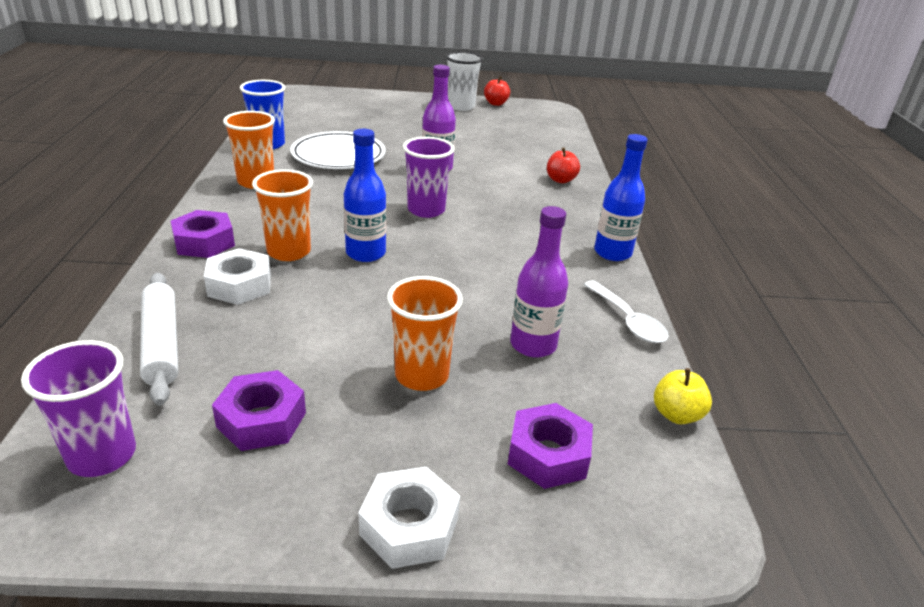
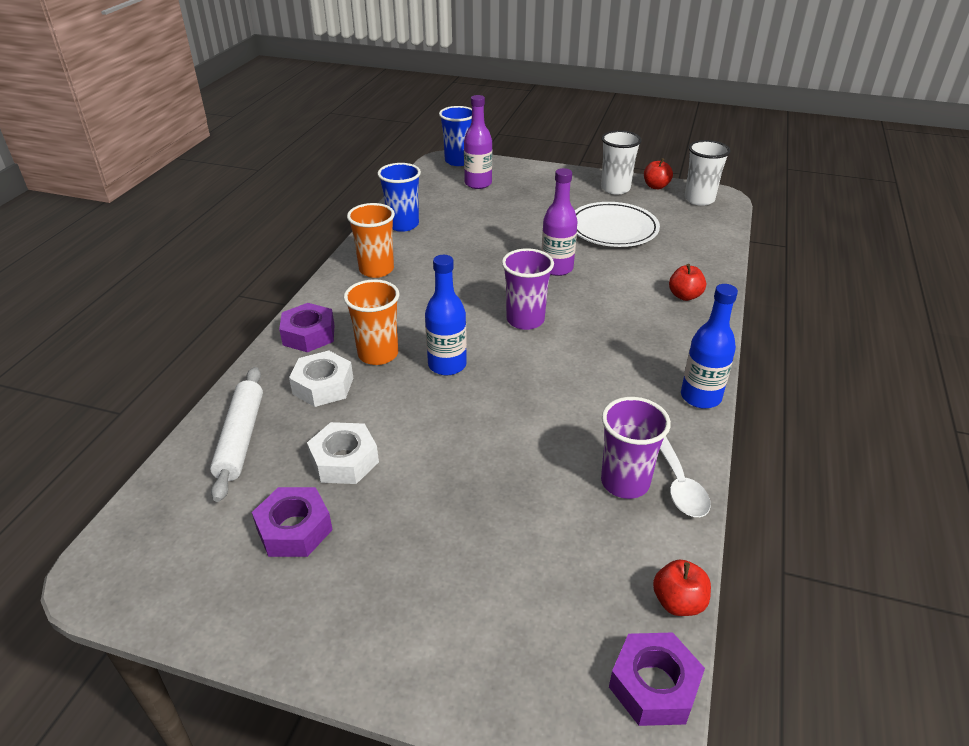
camera: 20 degrees right, 5 degrees up
purple cup [21,340,136,477] -> purple cup moved to [601,397,671,499]
white plate [290,131,385,169] -> white plate moved to [575,202,660,247]
white nut [358,467,460,569] -> white nut moved to [307,422,379,484]
orange cup [387,276,463,391] -> none
purple nut [508,403,593,489] -> purple nut moved to [609,632,705,726]
purple bottle [510,206,568,358] -> purple bottle moved to [464,95,492,189]
yellow apple [654,368,712,424] -> red apple [653,559,711,616]
none -> blue cup [439,106,472,166]
none -> white cup [685,140,730,206]

